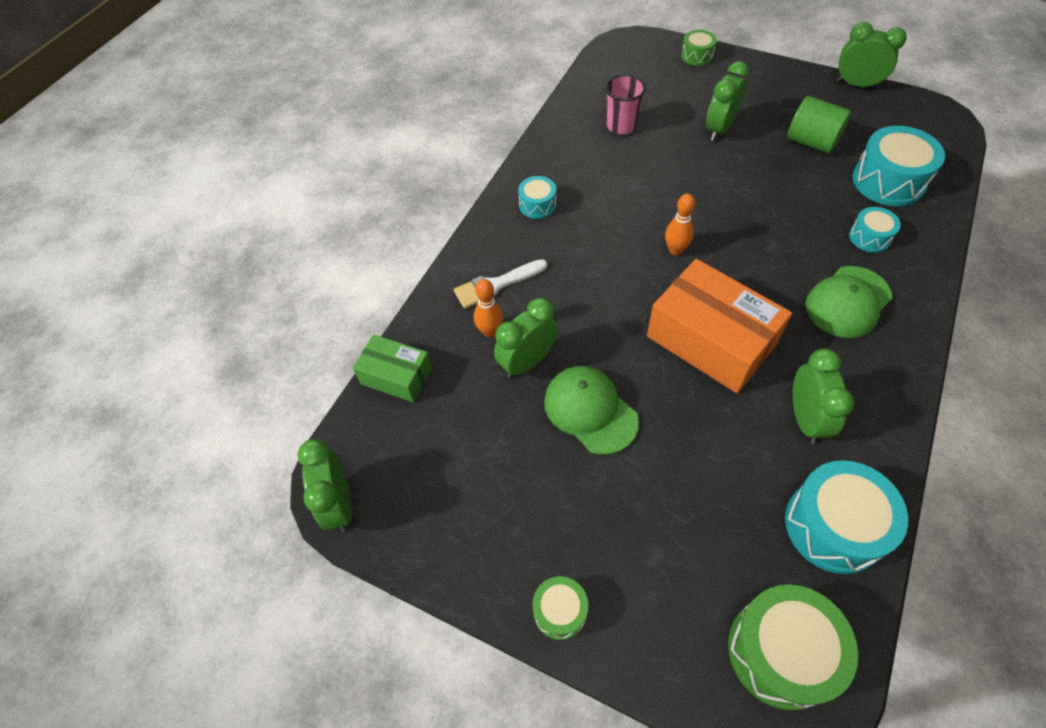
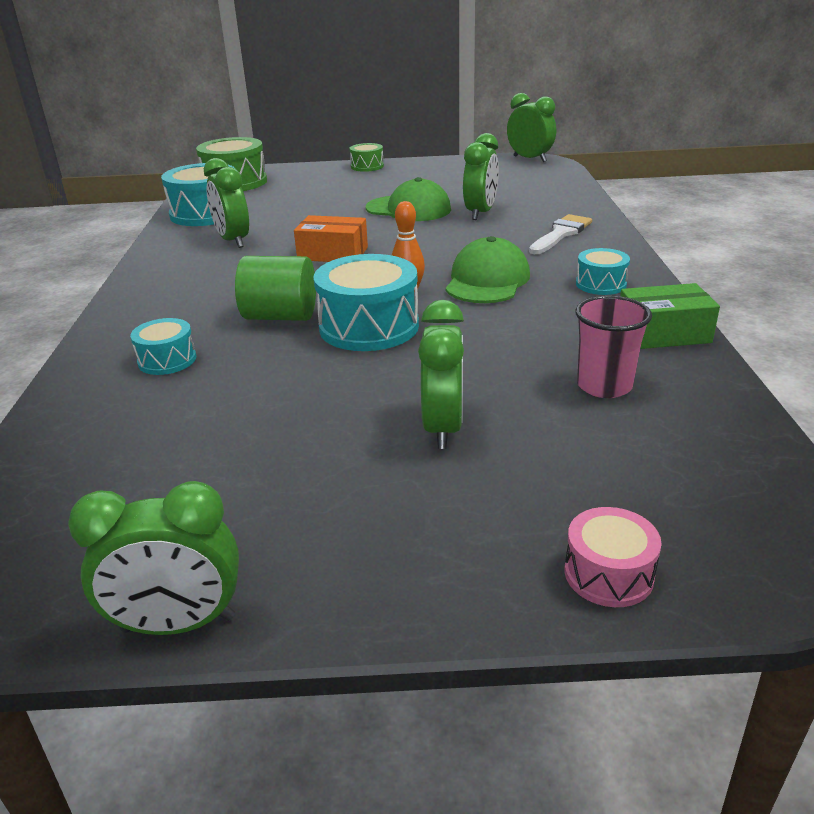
camera: 150 degrees right, 25 degrees down
green box [353,334,432,402] -> green box moved to [620,283,720,349]
orange bowling pin [474,279,503,338] -> none
orange box [647,259,792,393] -> orange box [294,215,368,262], size x0.57
green drum [681,30,717,66] -> pink drum [565,507,661,607]
green cylinder [787,96,851,154] -> green cylinder moved to [235,256,316,321]
green cap [806,266,893,338] -> green cap moved to [446,236,530,303]
turquoise drum [853,126,945,206] -> turquoise drum moved to [313,254,419,351]

